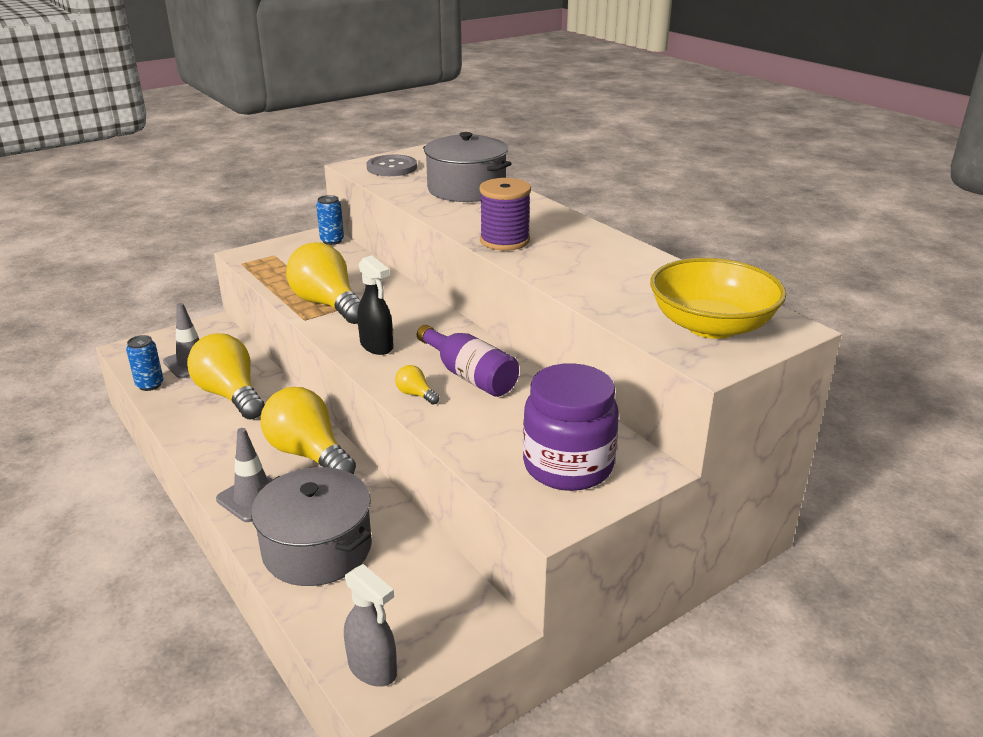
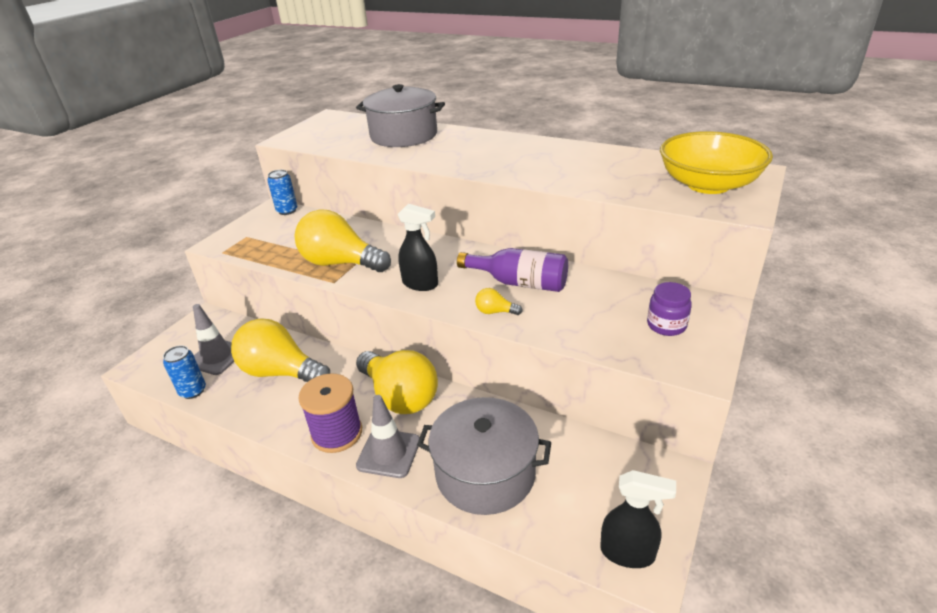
camera: 25 degrees left, 5 degrees up
yellow light bulb [261,387,356,474] -> yellow light bulb turned 150 degrees counterclockwise [356,350,438,414]
grey spray bottle [344,564,397,687] -> black spray bottle [600,470,676,568]
grey button [367,155,417,176] -> none
purple spool [479,178,531,251] -> purple spool moved to [298,374,362,453]
purple jar [523,363,619,491] -> purple jar [647,282,692,336], size x0.51

